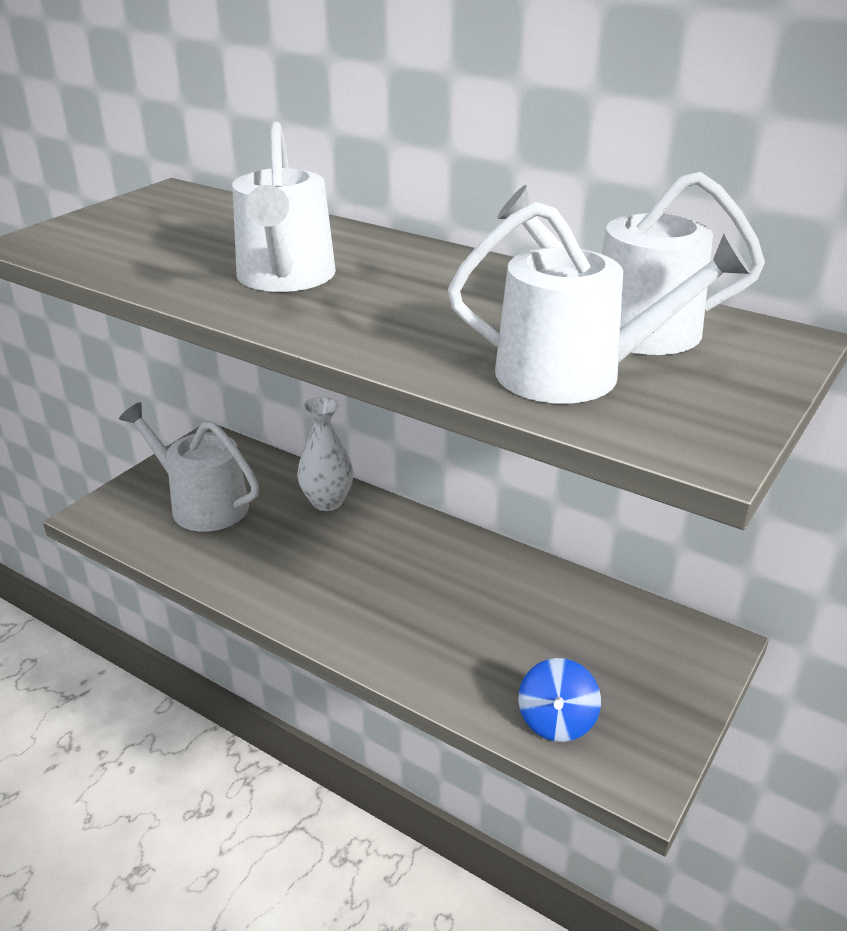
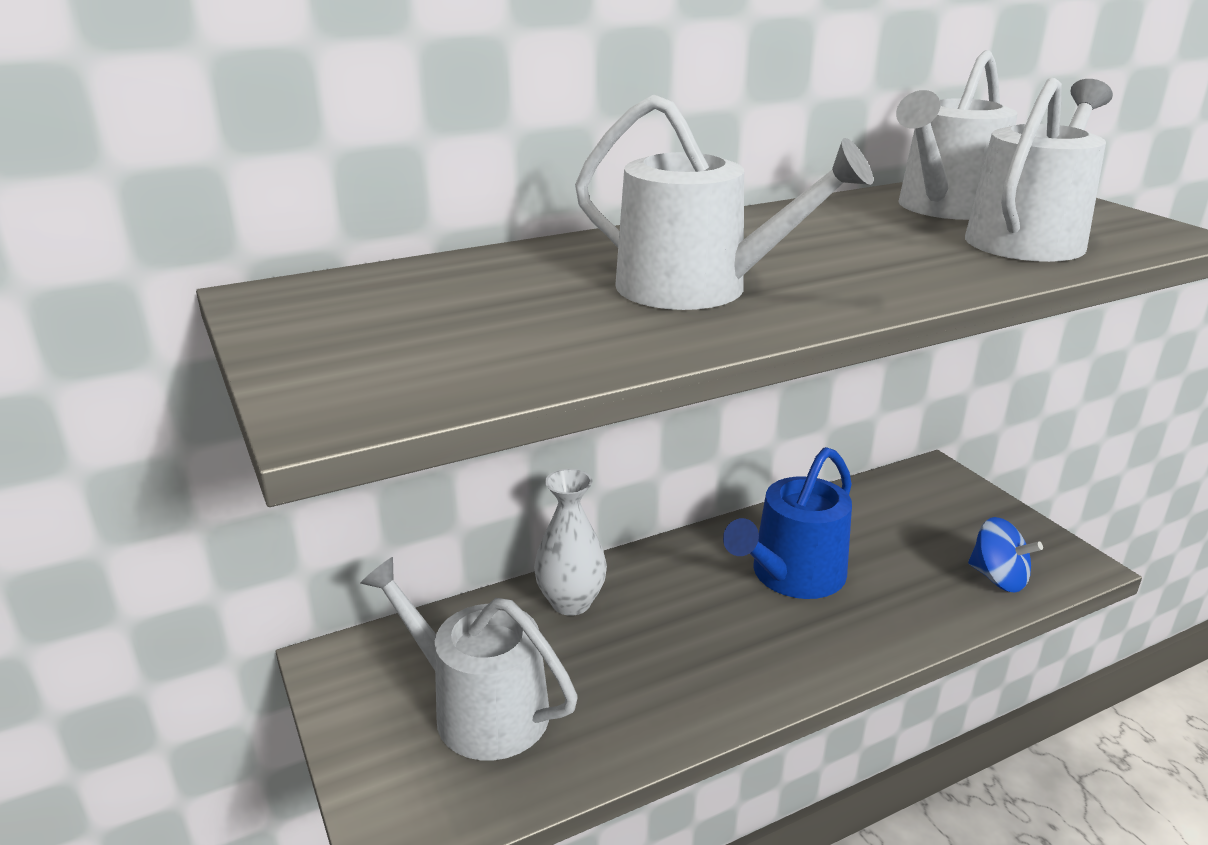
camera: 60 degrees left, 5 degrees down
white watering can [119,402,259,532] -> white watering can turned 60 degrees clockwise [360,557,578,760]
none -> blue watering can [723,447,852,599]

